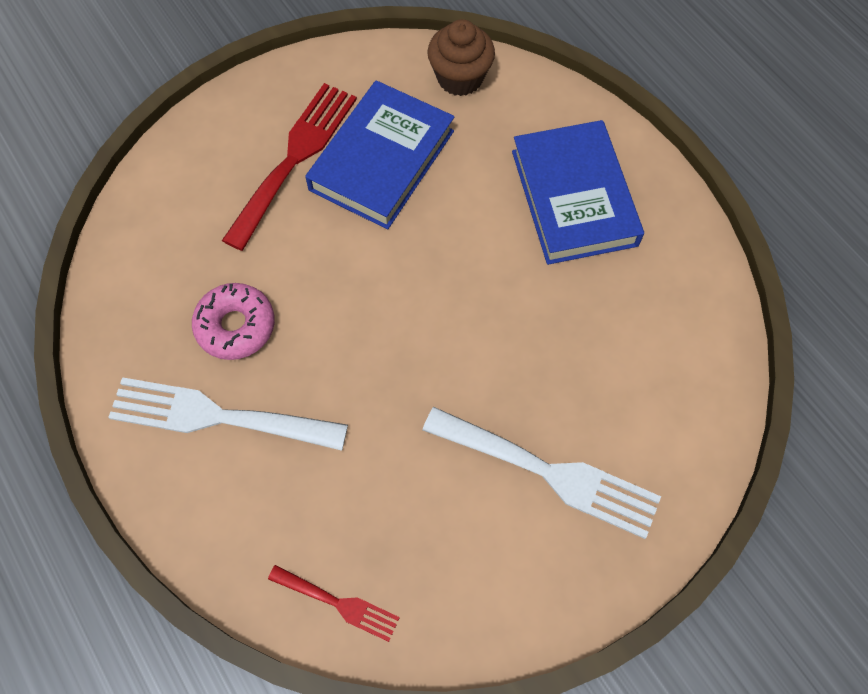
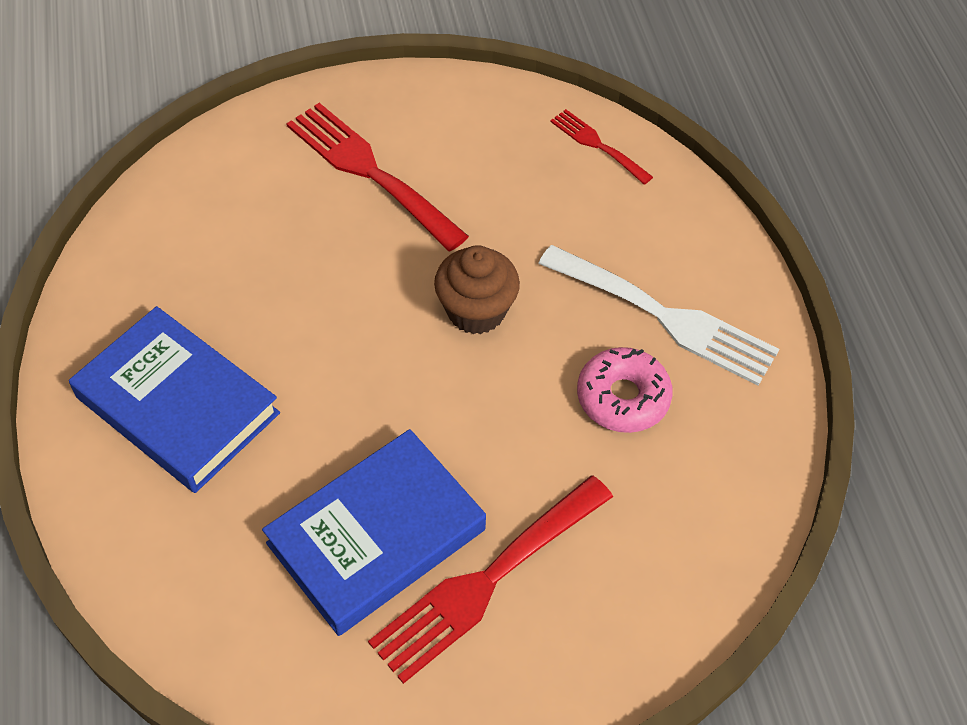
camera: 160 degrees left, 10 degrees down
white fork [423,407,661,539] -> red fork [286,103,469,251]
brown cupcake [427,19,495,96] -> brown cupcake moved to [434,245,520,334]
blue book [512,120,644,265] -> blue book turned 60 degrees counterclockwise [69,306,280,493]

